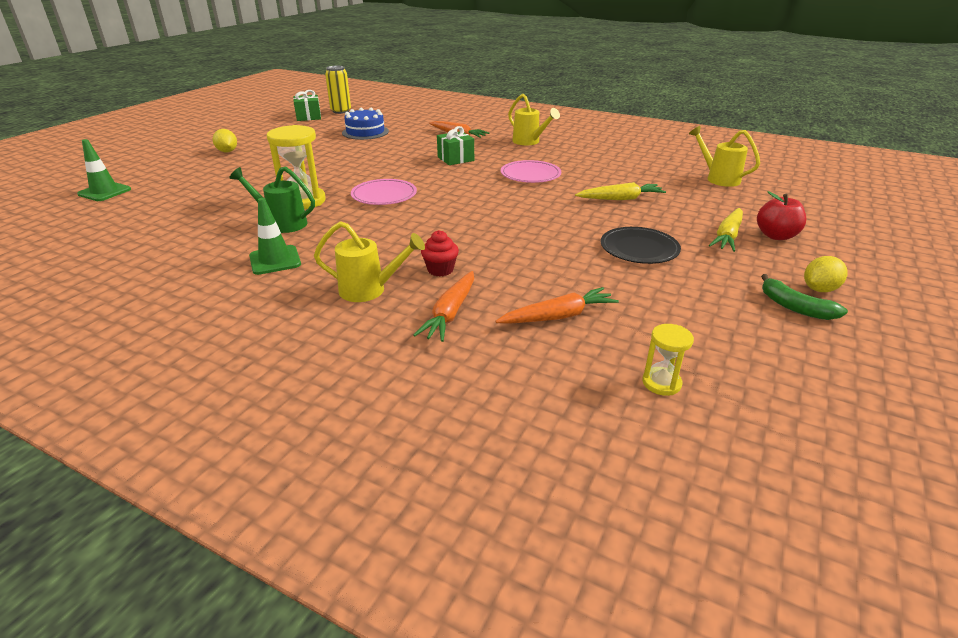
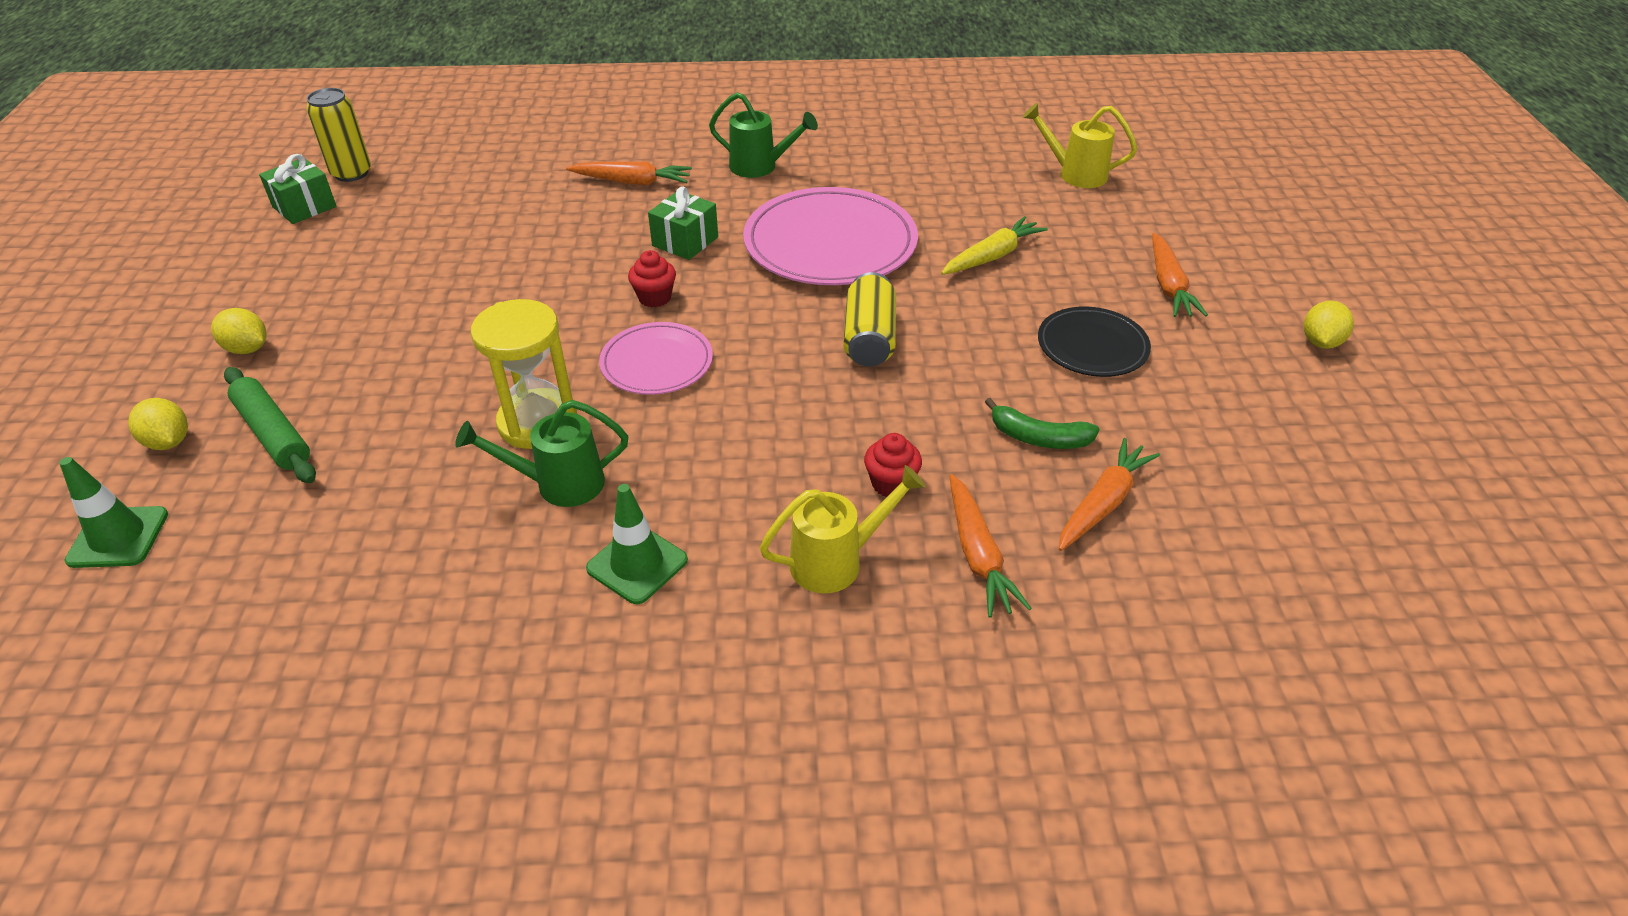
camera: 30 degrees left, 10 degrees up
blue cake [342,108,389,140] -> none
pink plate [501,160,561,183] -> pink plate [743,187,918,285], size x1.76
yellow watering can [508,94,560,145] -> green watering can [709,92,818,178]
yellow hourglass [642,324,694,396] -> none
yellow carrot [709,208,743,252] -> orange carrot [1152,233,1208,317]
red apple [757,191,806,240] -> none
green banana [761,274,848,320] -> green banana moved to [985,398,1100,449]
none -> yellow lemon [128,398,188,450]
none -> green rolling pin [224,367,316,483]
none -> red cupcake [628,250,676,307]
none -> yellow can [843,272,896,367]

